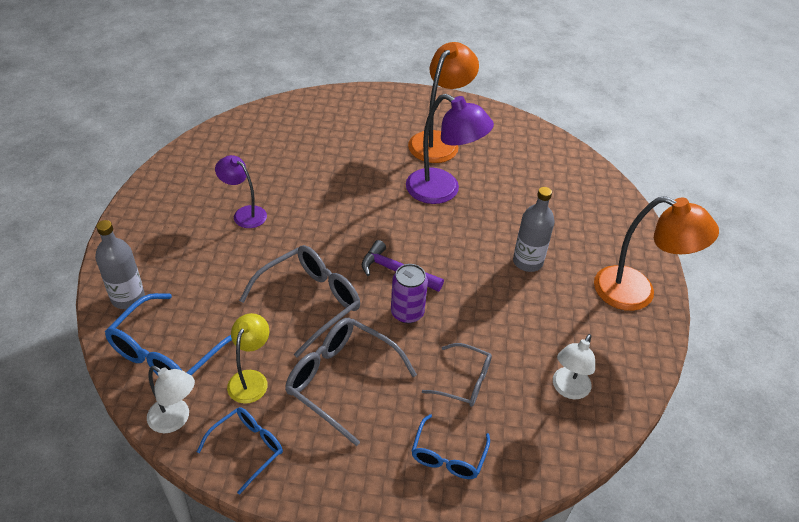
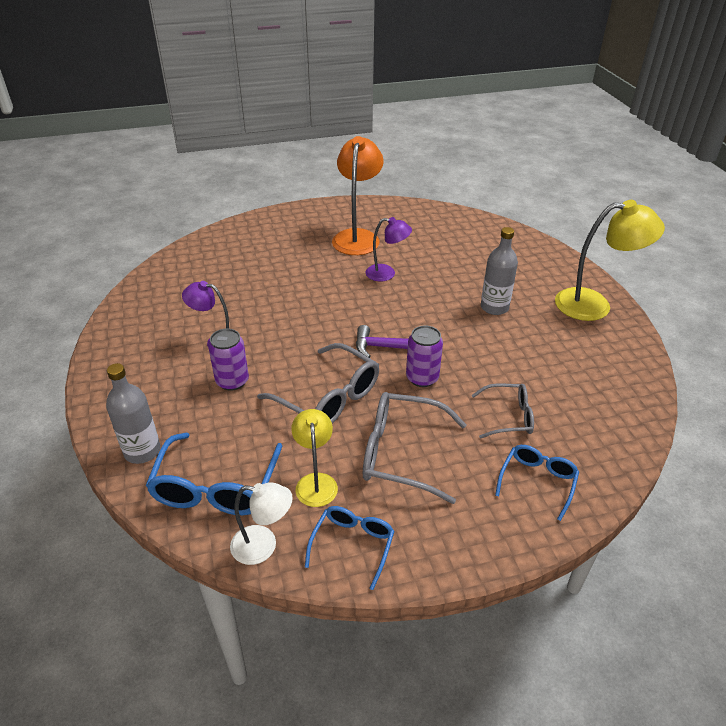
camera: 20 degrees left, 5 degrees down
grey glasses [239,245,360,357] -> grey glasses turned 105 degrees clockwise [257,343,379,424]
purple lamp [406,94,494,204] -> purple lamp [366,217,412,281], size x0.58
blue glasses [411,414,490,479] -> blue glasses turned 150 degrees counterclockwise [495,445,579,521]
white lamp [553,334,595,399] -> none
orange lamp [594,196,719,311] -> yellow lamp [555,200,665,321]
none -> purple can [208,328,249,391]

